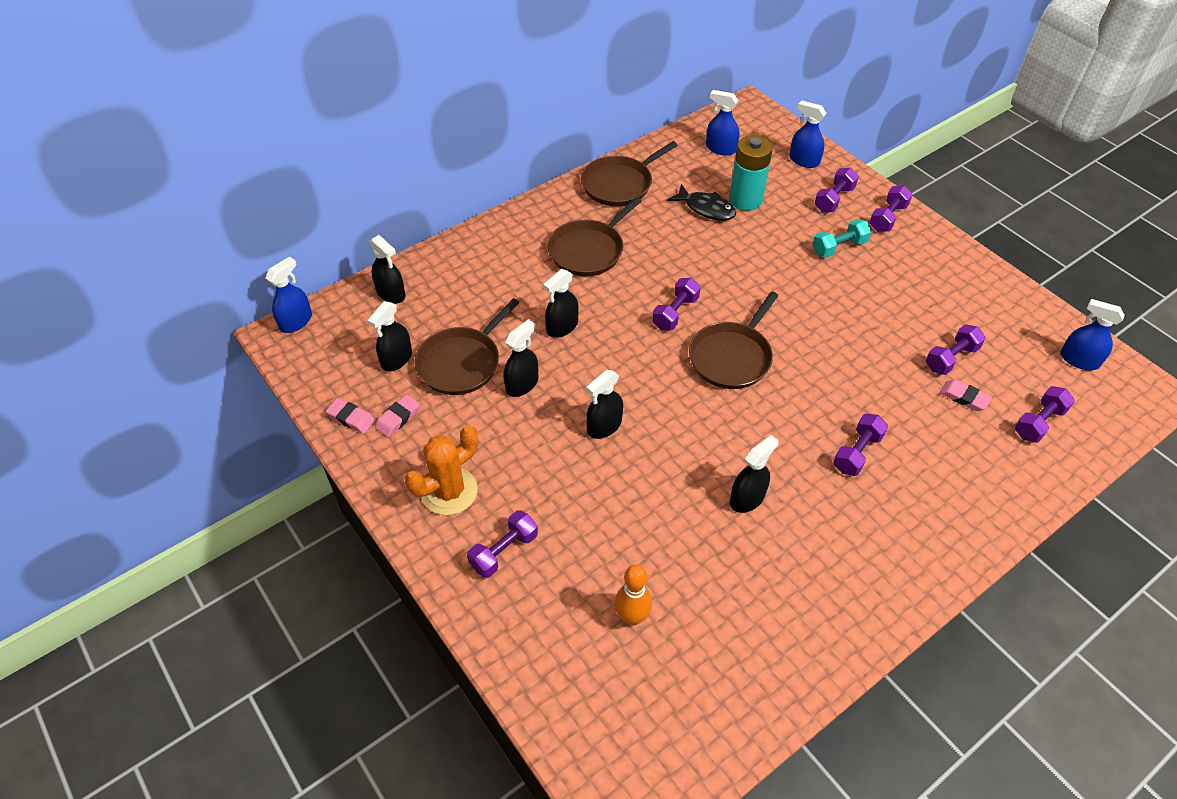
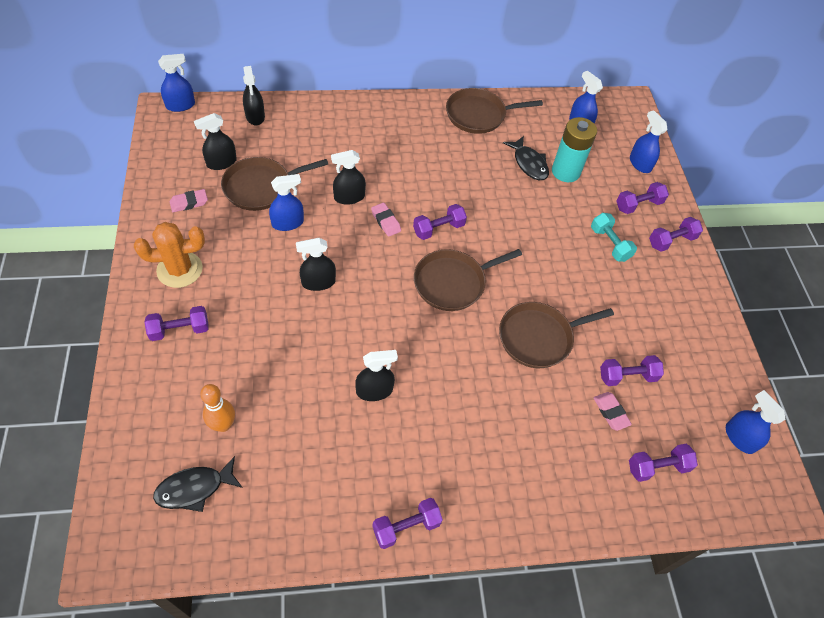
camera: 25 degrees right, 5 degrees up
pink eraser [326,398,375,434] -> pink eraser moved to [371,203,401,237]
black spray bottle [503,319,538,397] -> blue spray bottle [269,174,304,231]
brown pan [547,197,641,276] -> brown pan moved to [499,302,614,368]
turquoise dumbbell [813,219,872,258] -> turquoise dumbbell turned 60 degrees clockwise [591,213,637,262]
purple dumbbell [833,413,888,476] -> purple dumbbell moved to [373,498,443,549]
none -> black fish [153,456,243,512]

